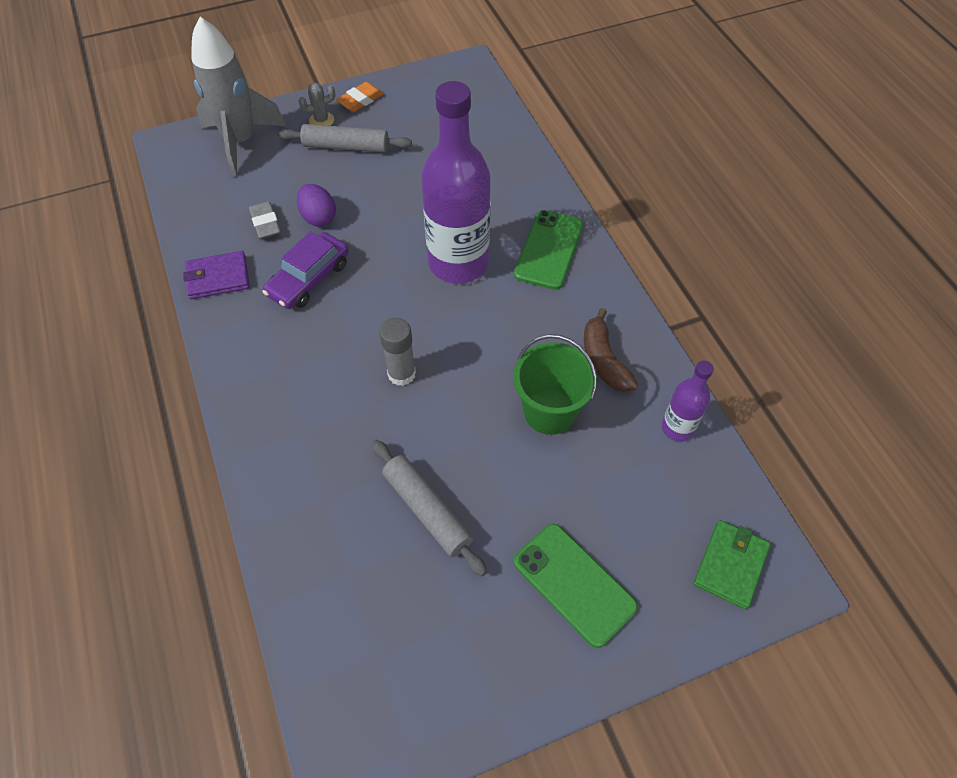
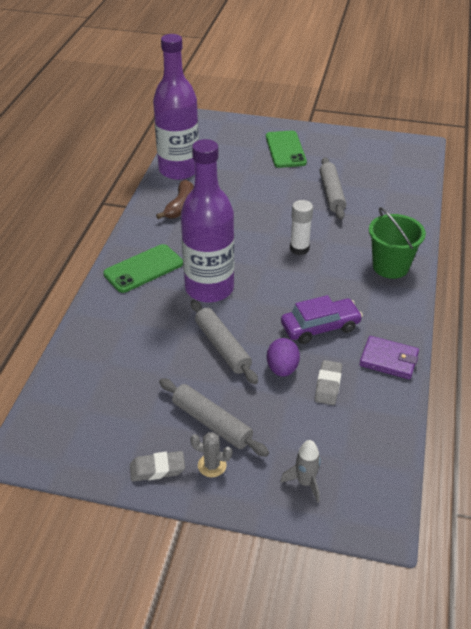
camera: 145 degrees left, 15 degrees down
grey rocket [191,17,286,177] -> grey rocket [281,440,321,503], size x0.45
orange eraser [336,82,384,112] -> grey eraser [130,451,185,481]
grey glue stick [379,318,416,386] -> white glue stick [290,200,313,255]
green bucket [513,334,597,435] -> green bucket moved to [369,207,426,279]
purple bottle [662,361,714,442] -> purple bottle [153,34,199,180], size x2.08
green wallet [694,520,771,609] -> none
none -> grey rolling pin [191,300,258,384]

